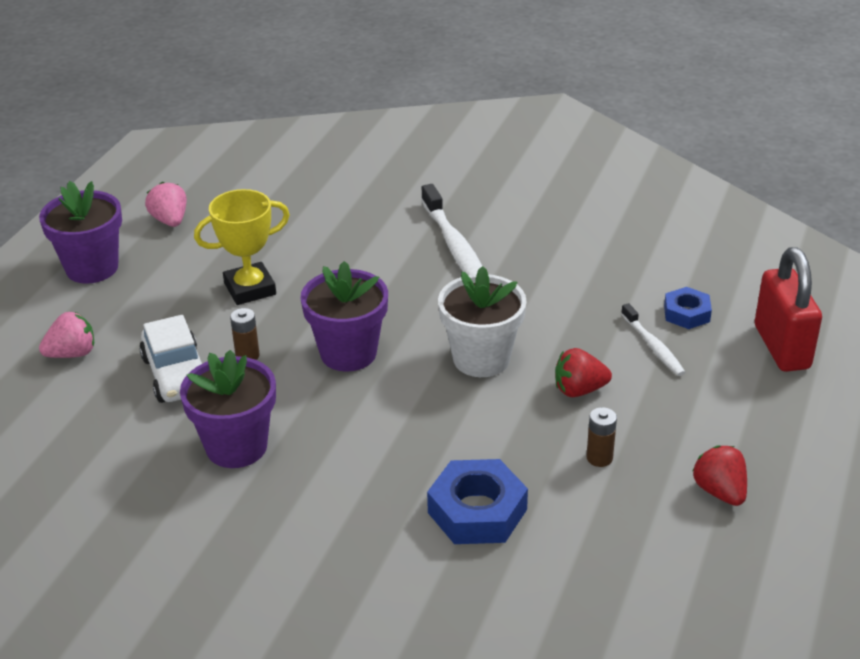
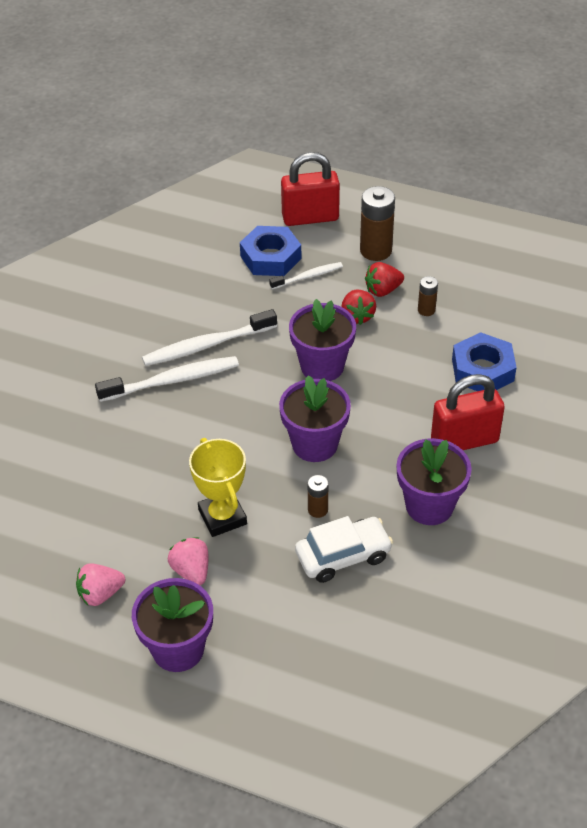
camera: 90 degrees left, 10 degrees up
pink strawberry [39,312,94,358] -> pink strawberry moved to [168,537,208,585]
white flower pot [438,266,527,377] -> purple flower pot [289,299,356,381]
blue nut [664,287,712,329] -> blue nut [240,226,301,276], size x1.67
red strawberry [692,445,747,506] -> red strawberry moved to [365,262,404,297]
none -> white toothbrush [142,309,277,366]
none -> brown battery [360,186,395,261]
none -> red padlock [431,374,505,450]

